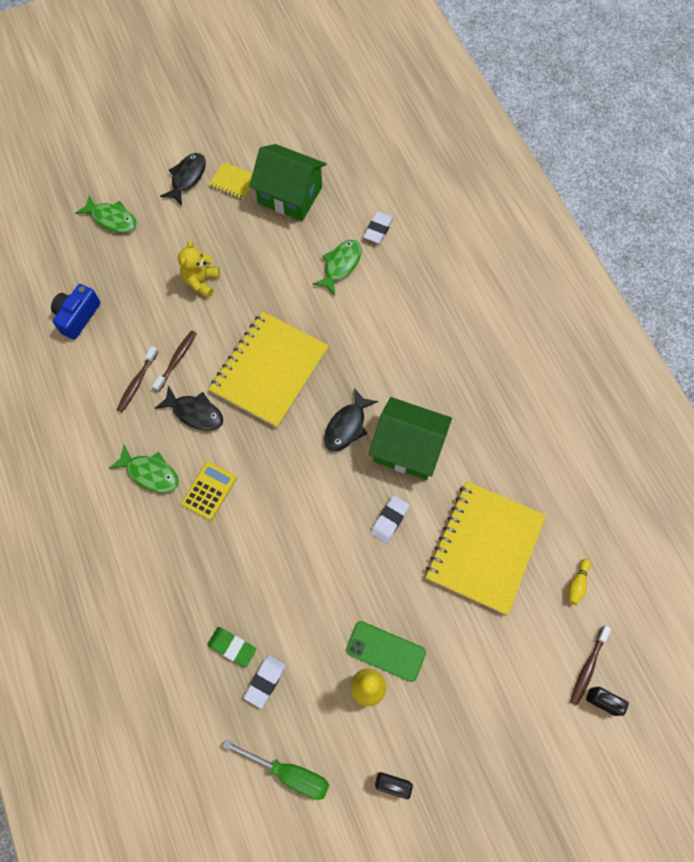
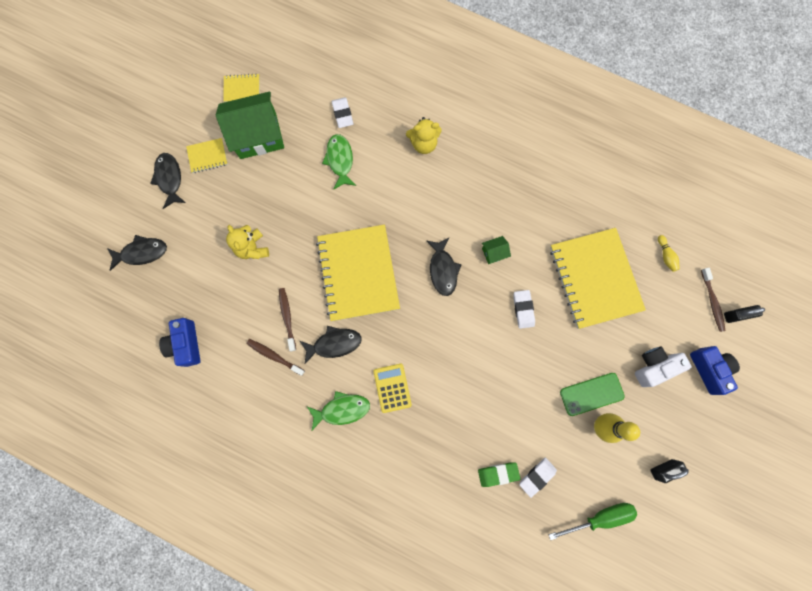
camera: 40 degrees left, 10 degrees up
green fish [75,195,137,233] -> black fish [107,235,167,271]
brown toothbrush [117,346,158,412] -> brown toothbrush turned 135 degrees clockwise [246,339,305,376]
white eraser [244,655,286,708] -> white eraser turned 60 degrees clockwise [519,457,557,498]
green house [369,397,452,480] -> green house [482,236,511,264], size x0.42
none -> yellow notebook [224,73,260,102]
none -> yellow teddy bear [406,117,442,154]
none -> white camera [635,347,692,387]
none -> blue camera [690,346,740,395]

